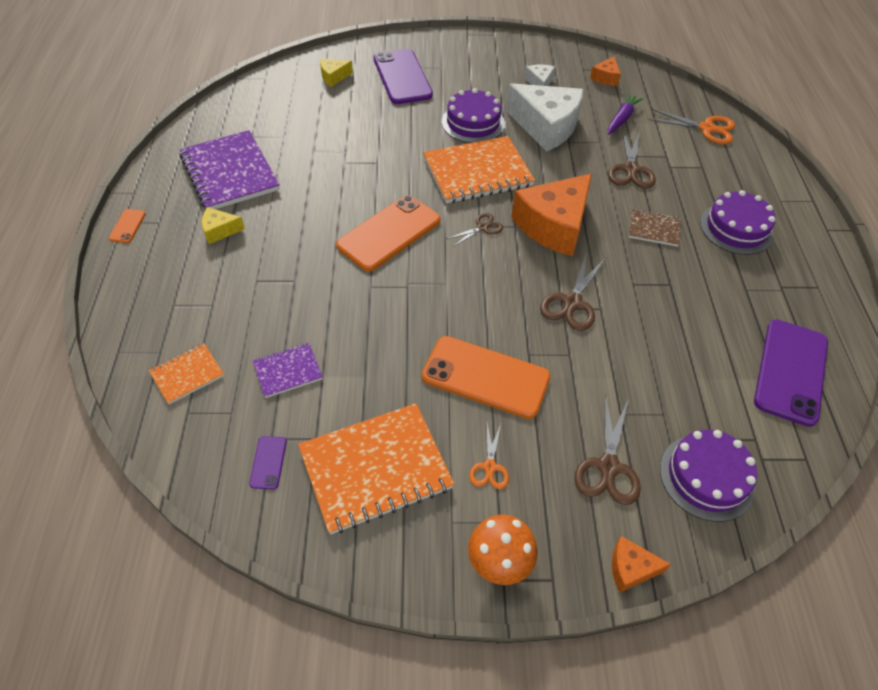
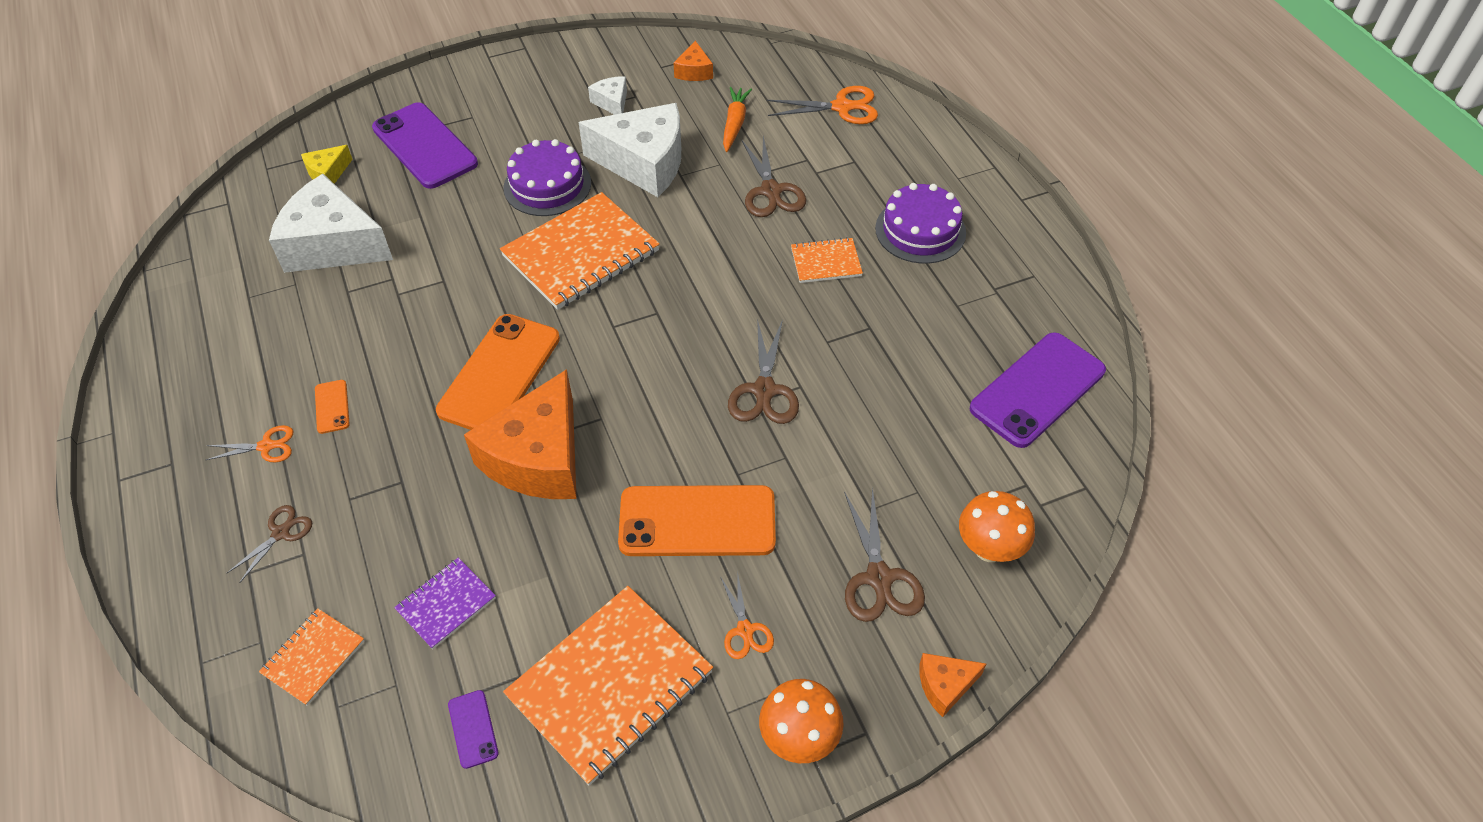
camera: 20 degrees left, 0 degrees up
orange phone [109,209,146,243] -> orange phone moved to [315,380,350,434]
purple notebook [179,130,280,209] -> none
yellow cheese [202,207,245,244] -> orange scissors [206,425,294,463]
brown scissors [447,213,503,247] -> brown scissors moved to [227,505,312,583]
orange cheese [511,174,592,256] -> orange cheese moved to [464,369,577,499]
purple carrot [608,93,643,135] -> orange carrot [723,87,752,152]
brown notebook [628,209,681,247] -> orange notebook [791,237,863,283]
purple cake [660,430,757,522] -> orange mushroom [959,491,1035,562]
purple phone [754,319,828,427] -> purple phone turned 45 degrees clockwise [970,332,1106,448]
none -> white cheese [269,174,393,273]

